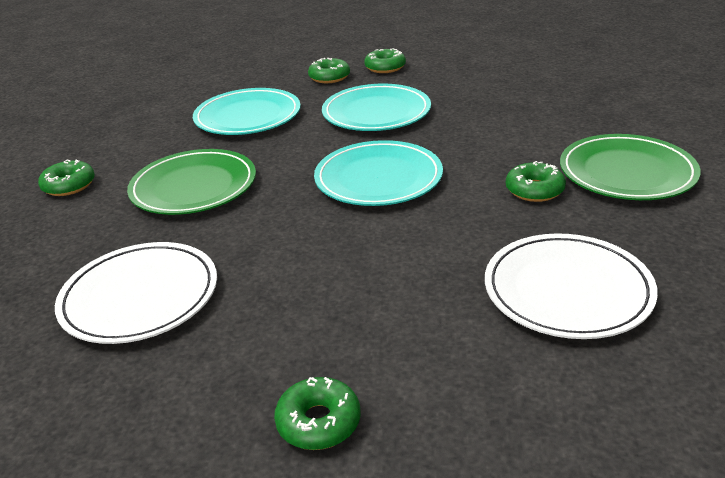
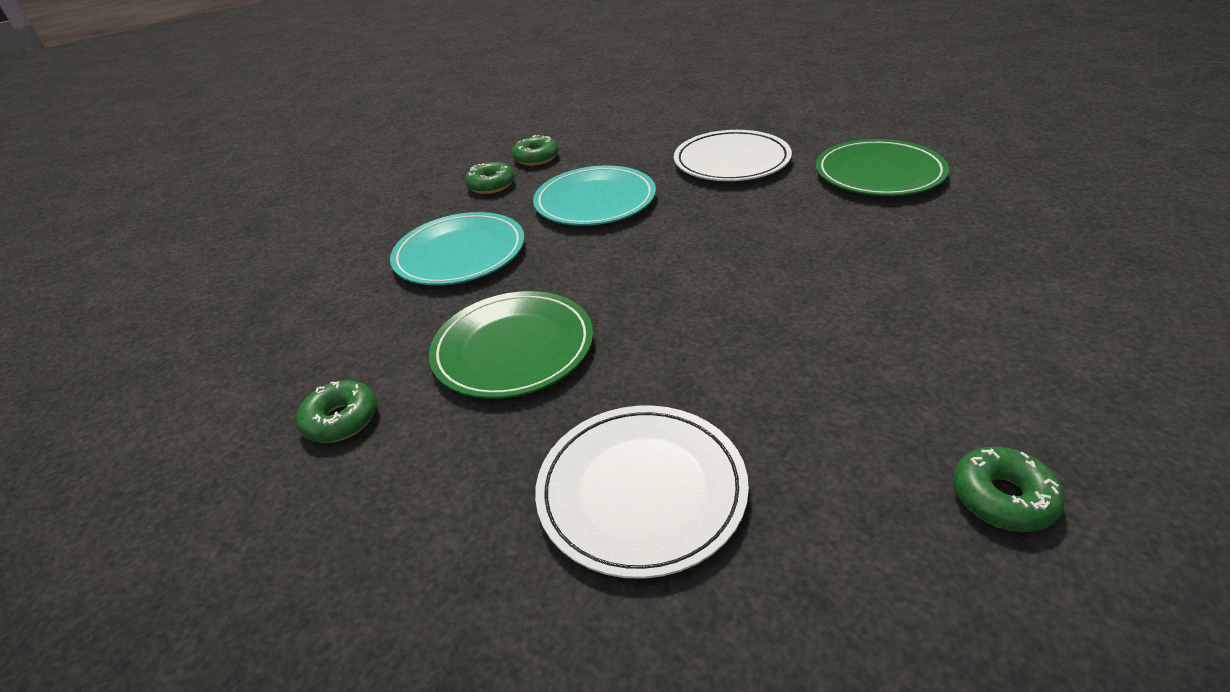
camera: 35 degrees left, 5 degrees up
turquoise plate [314,140,443,206] -> none
white plate [485,233,658,339] -> white plate moved to [674,130,792,181]
green donut [506,161,566,202] -> none

